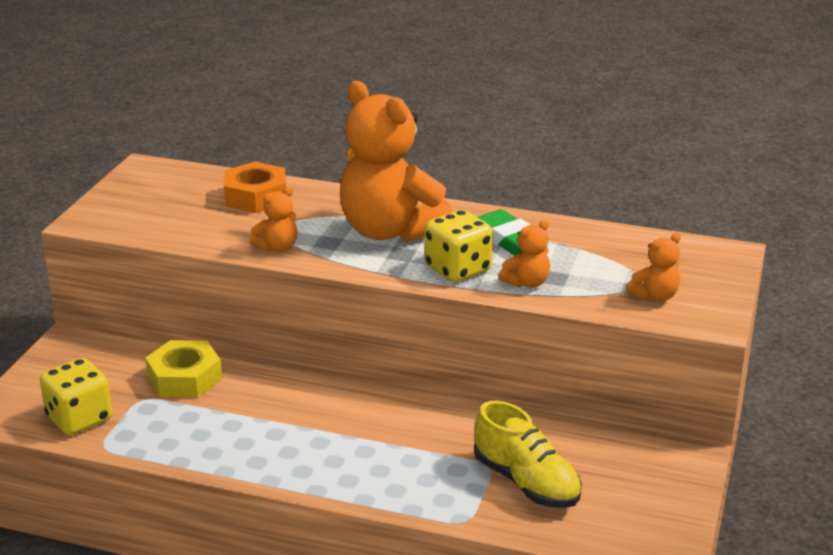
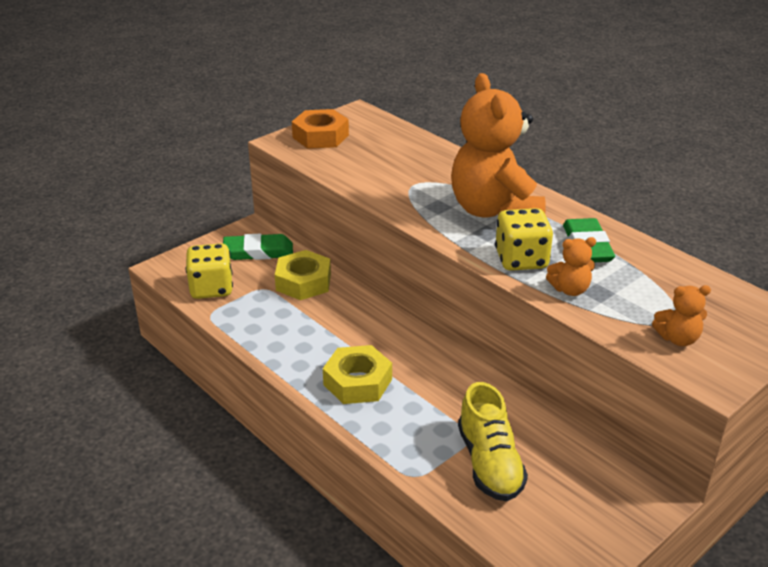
camera: 30 degrees right, 5 degrees up
orange nut [224,162,286,213] -> orange nut moved to [292,109,349,149]
orange teddy bear [250,186,298,252] -> none
none -> green eraser [223,234,293,260]
none -> yellow nut [323,345,392,404]

